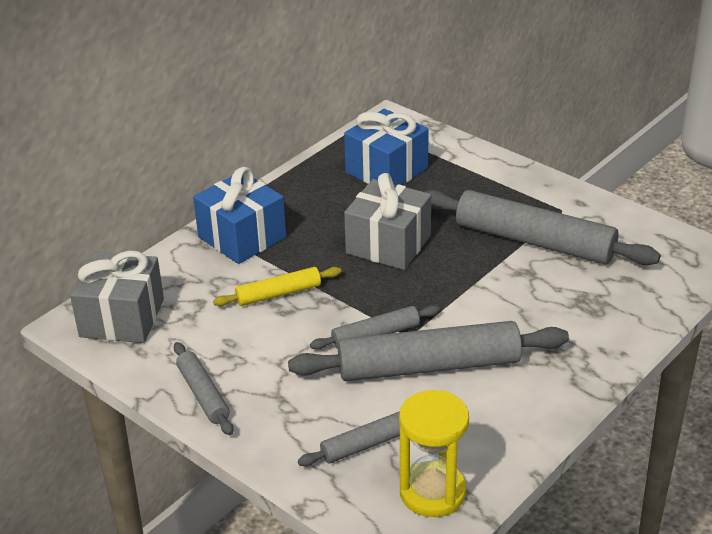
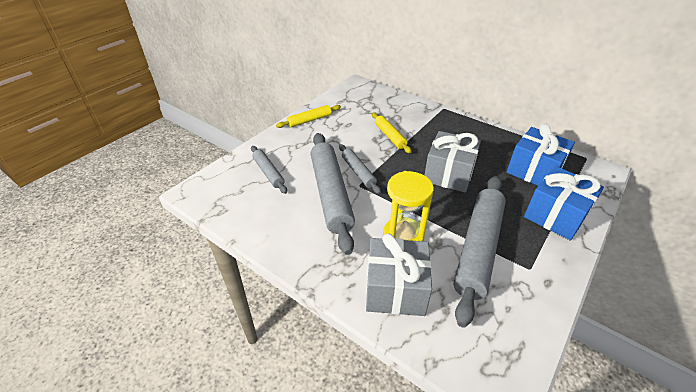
camera: 85 degrees right, 5 degrees up
grey gift [70,251,164,343] -> grey gift moved to [366,234,432,316]
grey rolling pin [174,342,234,435] -> yellow rolling pin [276,105,341,128]
blue gift [193,167,286,264] -> blue gift moved to [524,166,604,241]
yellow hourglass [399,390,469,517] -> yellow hourglass moved to [383,171,434,241]

